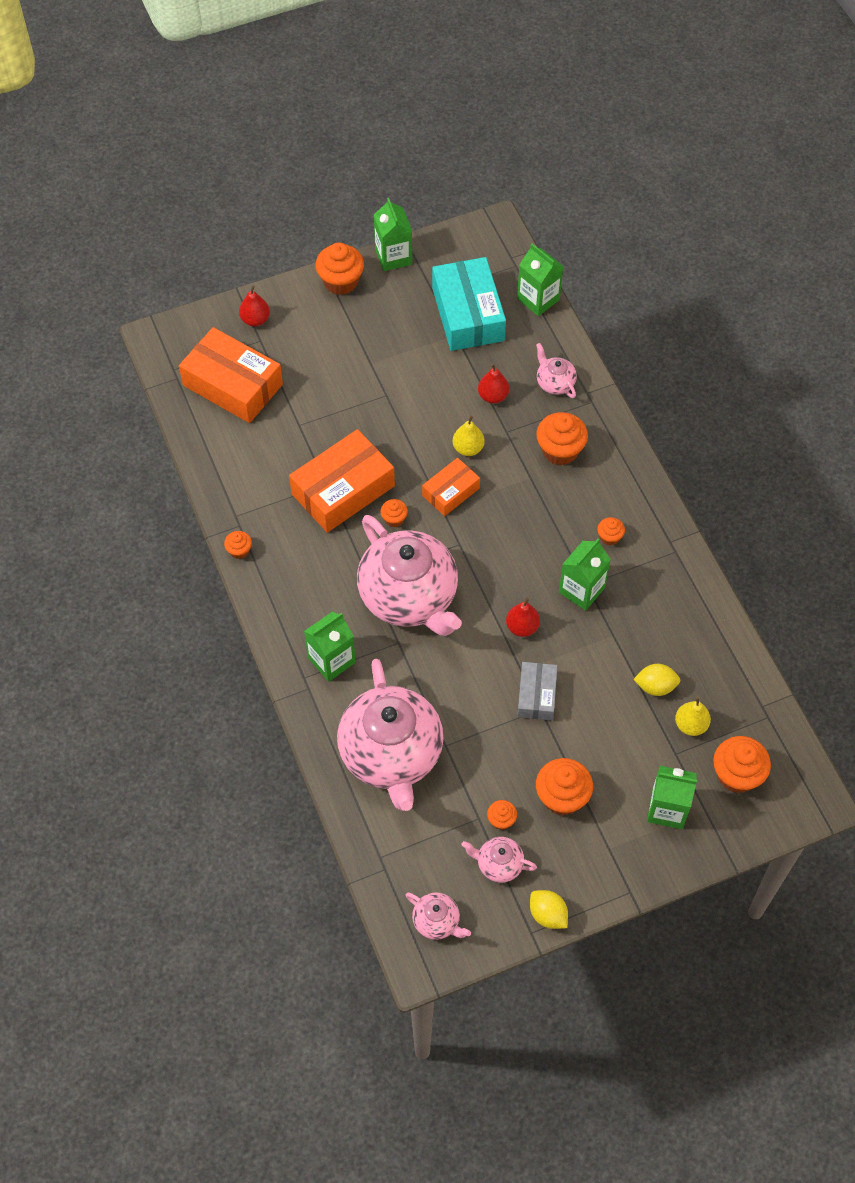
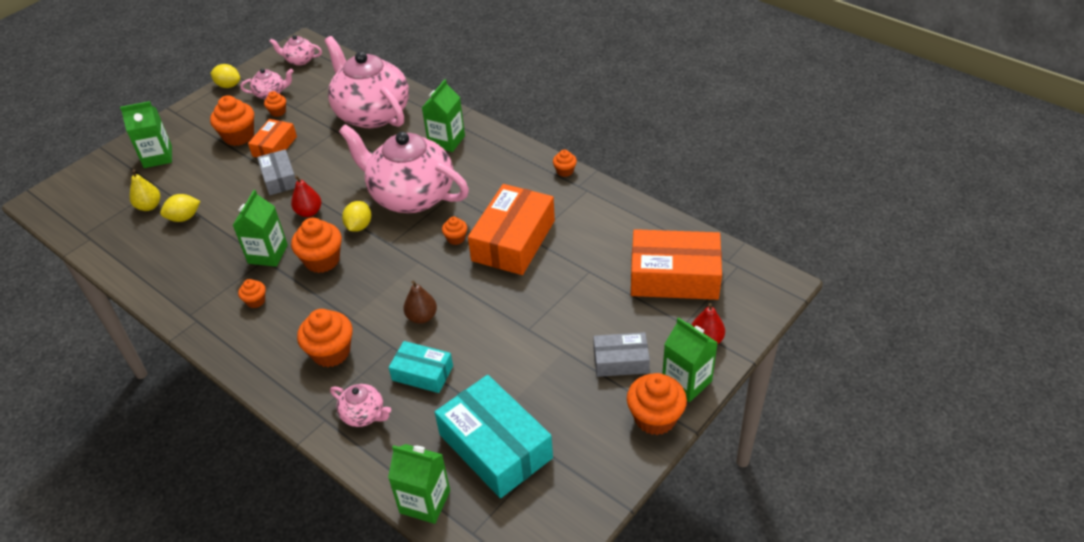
camera: 155 degrees right, 15 degrees down
green carton [374,198,412,271] -> green carton moved to [662,317,718,402]
orange box [422,458,480,516] -> orange box moved to [248,119,297,157]
yellow pear [453,416,485,456] -> brown pear [404,280,437,324]
red pear [478,363,509,404] -> turquoise box [388,341,453,393]
orange cupcake [713,736,771,793] -> orange cupcake moved to [291,218,342,273]
none -> yellow lemon [342,201,371,232]
none -> grey box [593,332,650,377]

